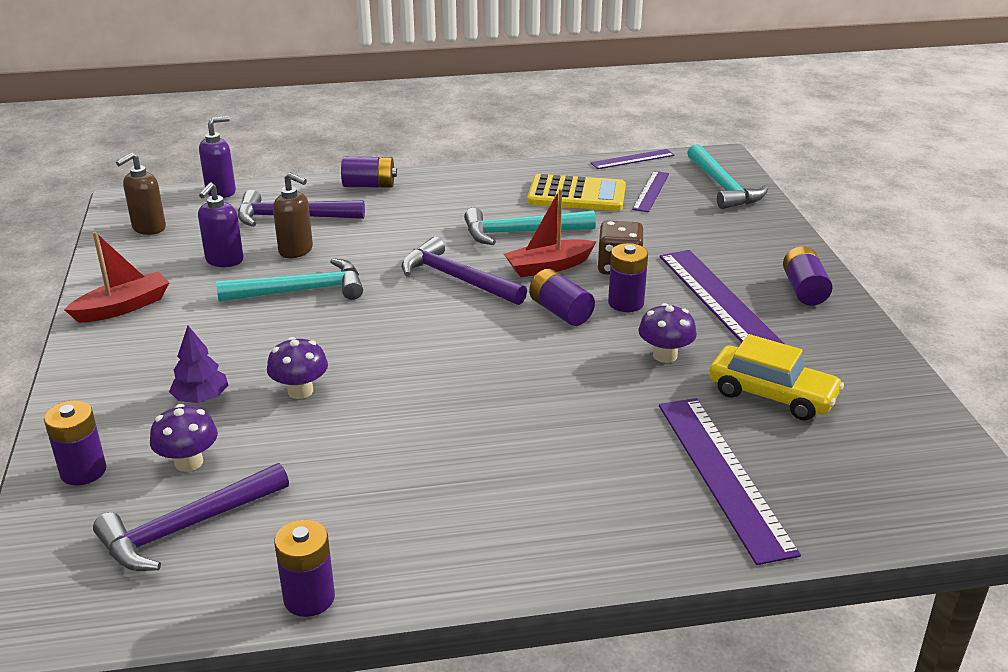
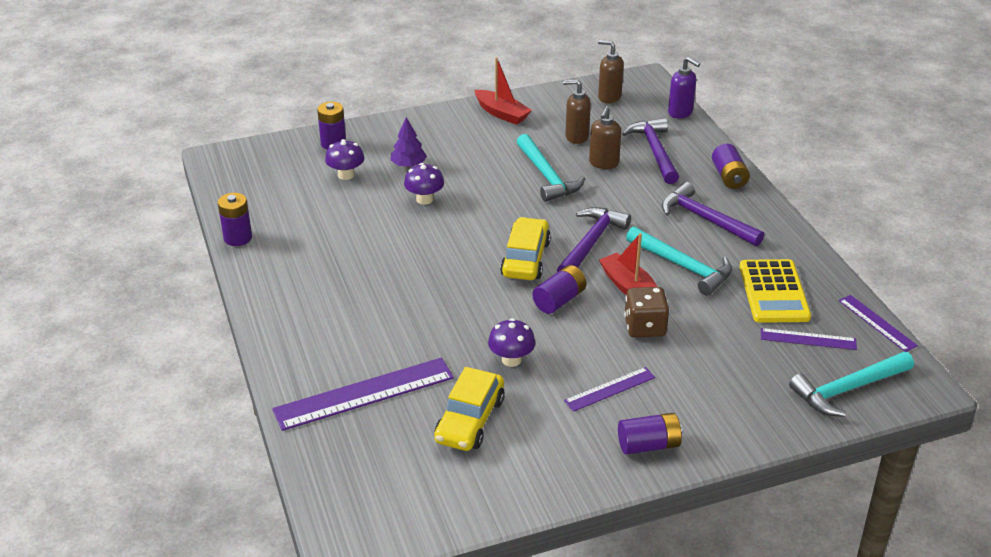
camera: 80 degrees right, 5 degrees up
purple hammer [93,463,289,571] -> purple hammer moved to [662,182,764,246]
purple soap dispenser [198,182,244,267] -> brown soap dispenser [563,79,591,144]
turquoise hammer [464,208,596,245] -> turquoise hammer turned 150 degrees clockwise [626,226,732,296]
purple battery [608,243,648,312] -> none
purple ruler [660,250,784,344] -> purple ruler [564,367,655,412], size x0.55
none -> yellow car [500,217,551,280]

